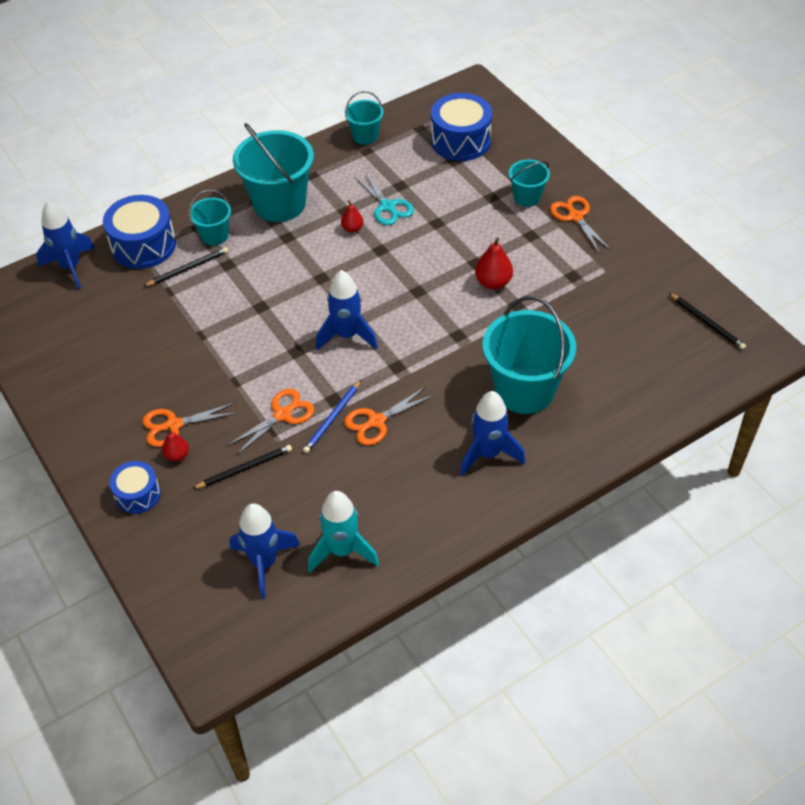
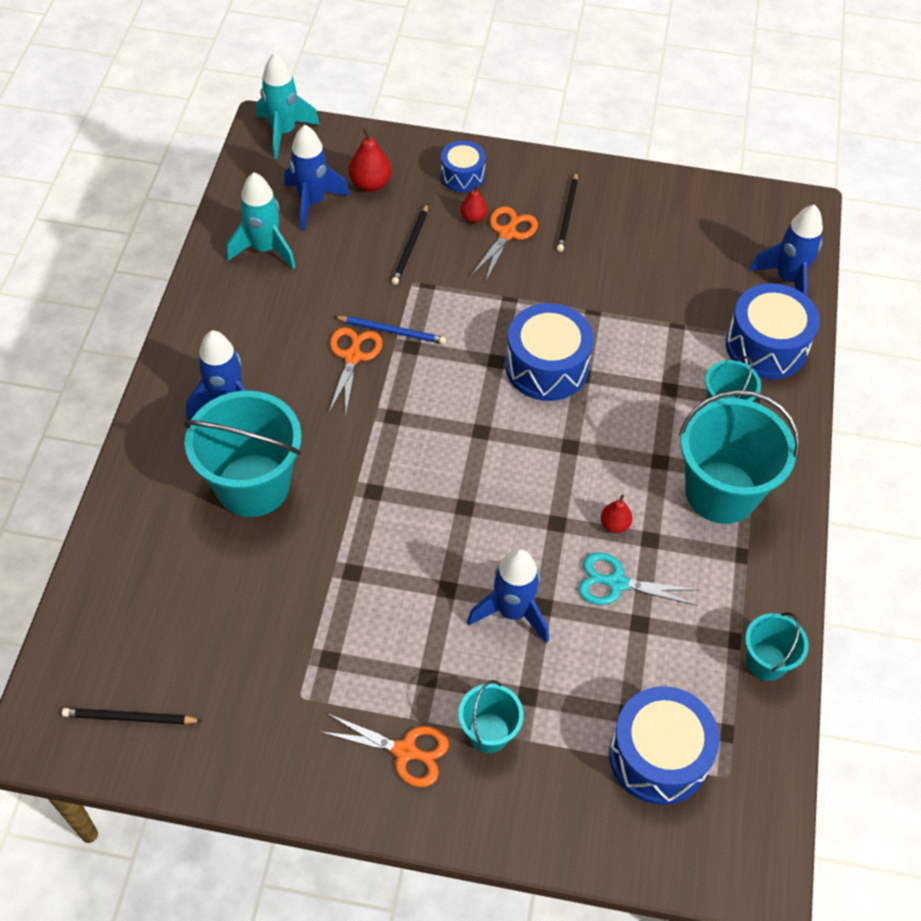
camera: 130 degrees right, 5 degrees up
black pencil [143,247,228,287] -> black pencil moved to [557,172,578,252]
orange scissors [227,389,315,455] -> none
blue pencil [303,380,361,453] -> blue pencil turned 120 degrees clockwise [334,316,446,344]
blue rocket [316,270,378,350] -> blue rocket moved to [467,548,549,643]
red pear [475,238,513,289] -> red pear moved to [349,128,392,192]
none -> turquoise rocket [256,53,320,159]
none -> blue drum [505,303,594,401]

